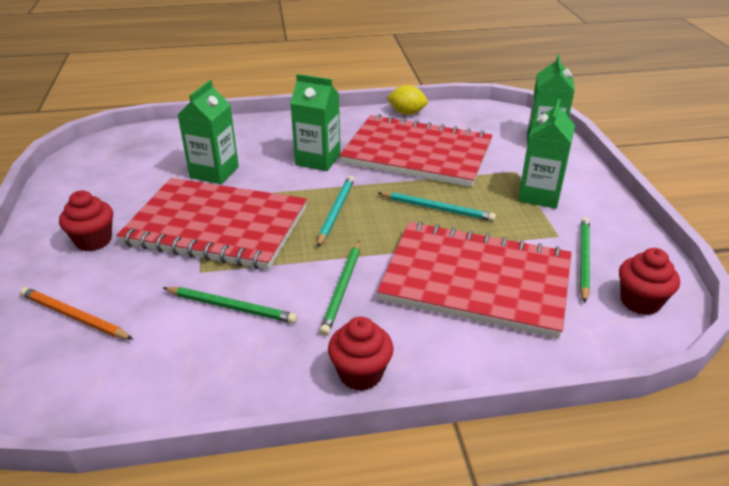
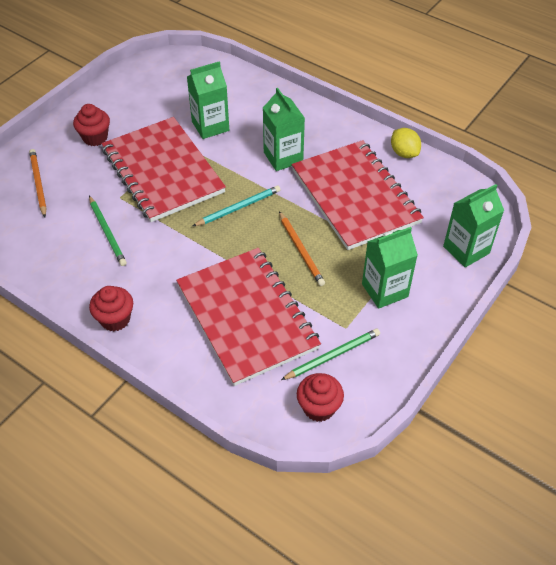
camera: 45 degrees right, 15 degrees up
green pencil [320,240,360,336] -> none
turquoise pencil [378,192,496,221] -> orange pencil [279,211,325,286]

